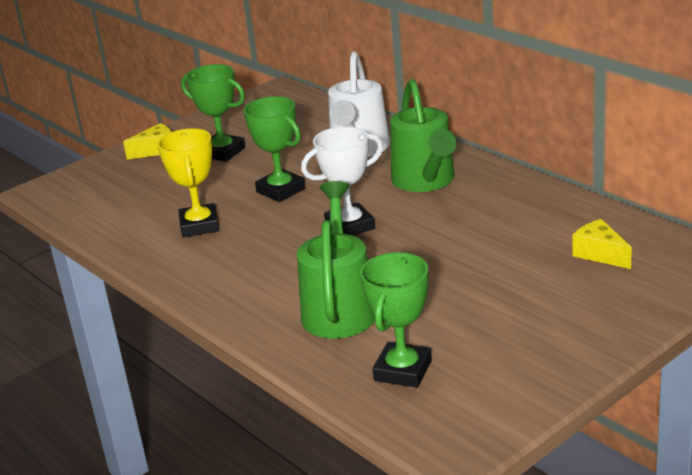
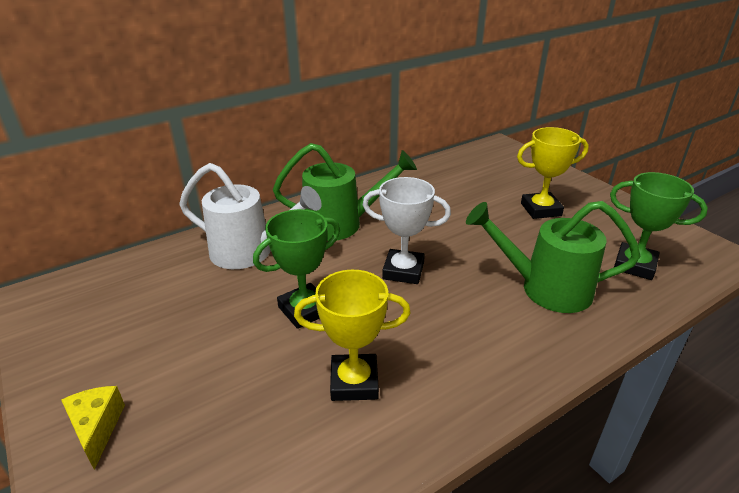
camera: 85 degrees left, 5 degrees up
green trophy [181,64,245,162] -> none
white trophy [301,126,383,236] -> white trophy turned 60 degrees counterclockwise [363,177,451,284]
yellow cheese [572,219,632,269] -> none
none -> yellow trophy [517,127,589,219]

